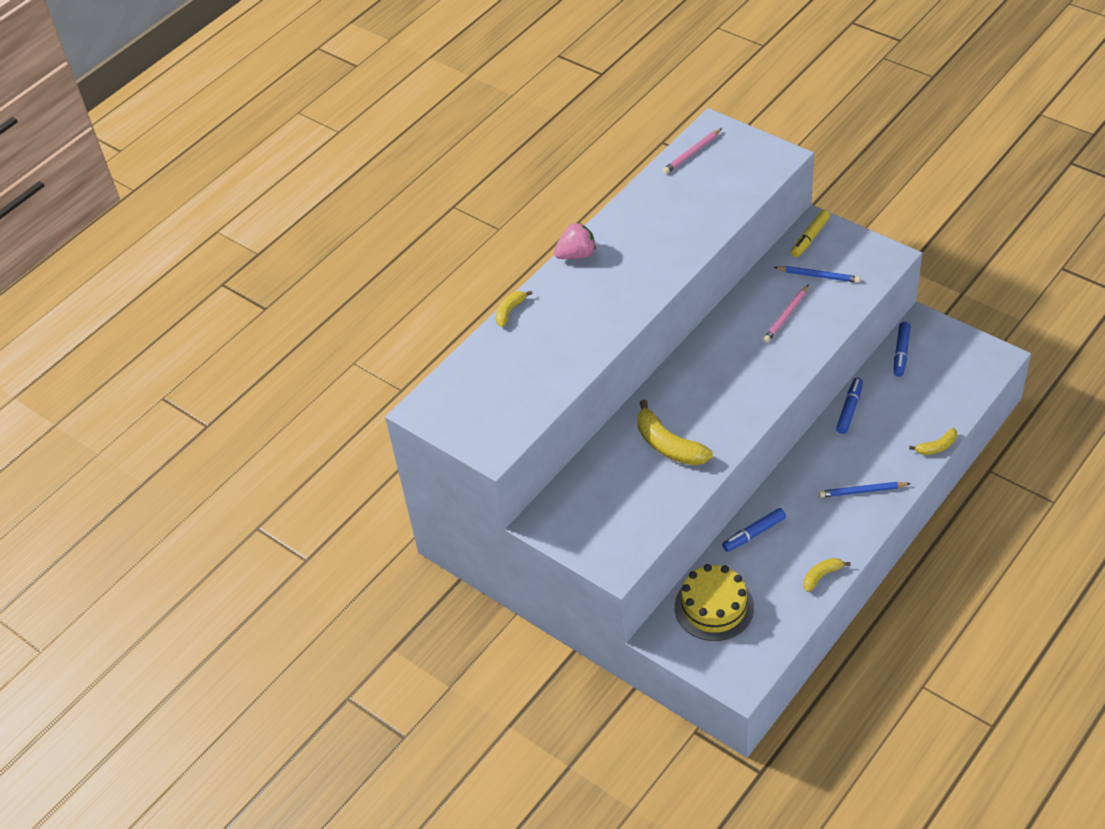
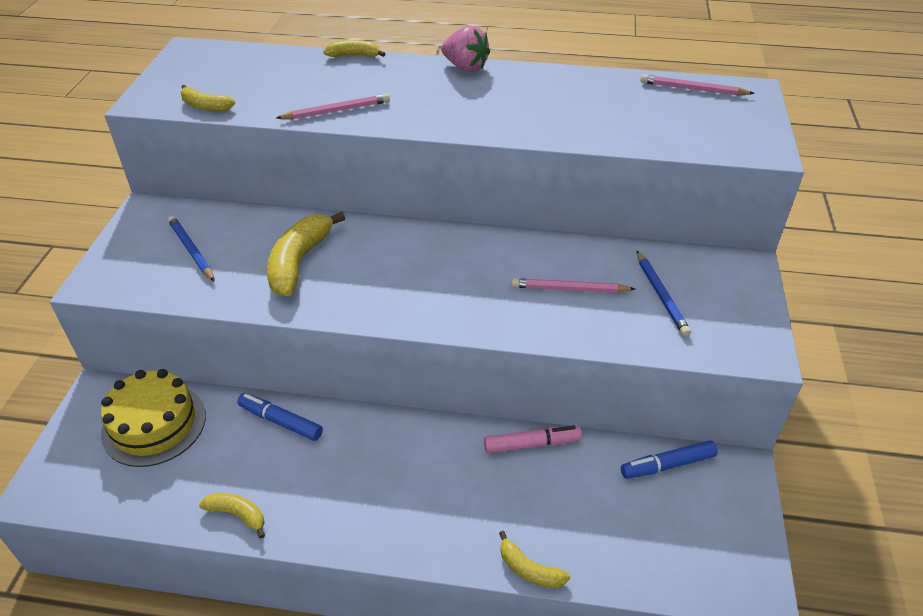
camera: 55 degrees right, 5 degrees down
yellow marker [791,210,830,257] -> none
blue pencil [819,482,911,498] -> blue pencil moved to [168,216,215,282]
blue marker [836,378,863,434] -> pink marker [484,426,582,453]
none -> yellow banana [180,85,235,111]
none -> pink pencil [276,93,390,119]

